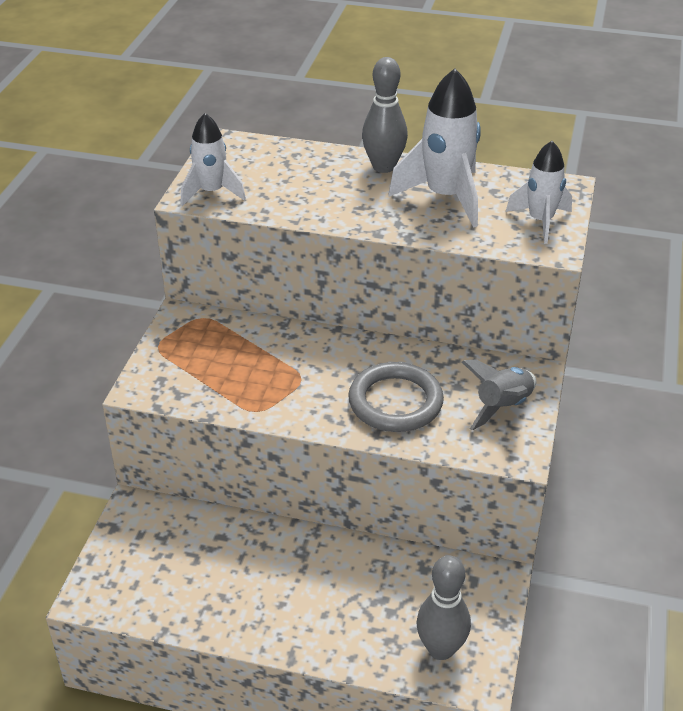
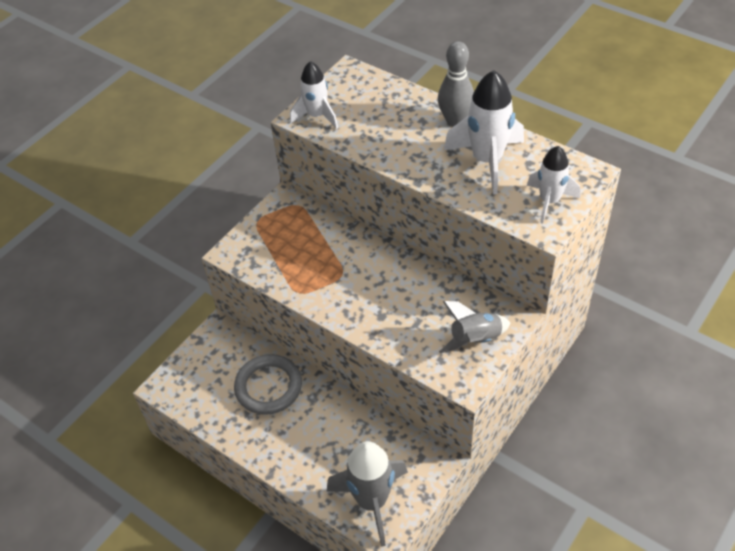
camera: 25 degrees right, 10 degrees up
grey ring [348,362,444,432] -> grey ring moved to [234,354,302,415]
grey bowling pin [416,555,471,660] -> grey rocket [327,441,408,547]

